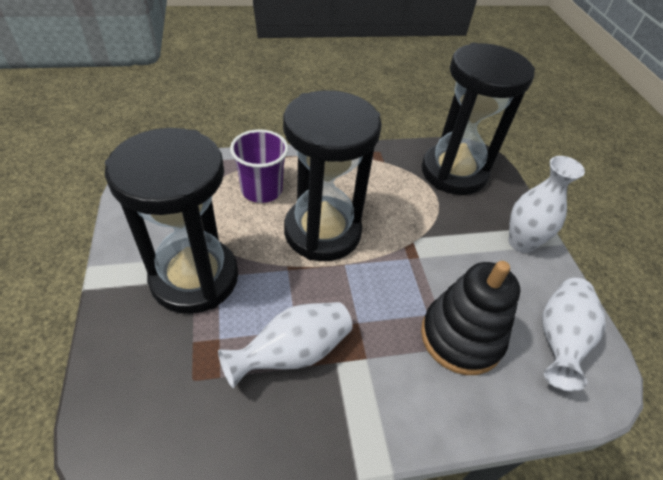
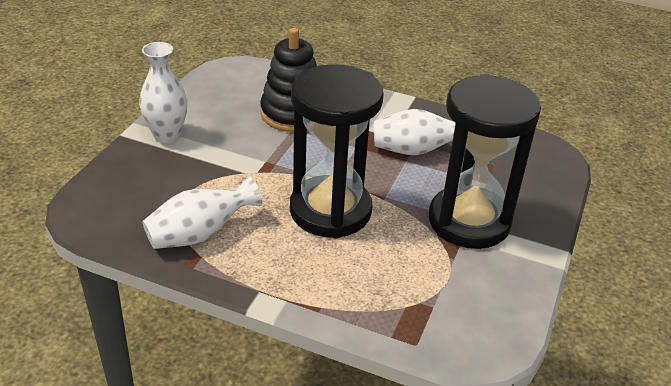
camera: 145 degrees left, 10 degrees down
purple cup [230,129,288,203] -> none
black hourglass [422,43,535,195] -> none
white vase [542,278,606,391] -> white vase moved to [142,176,262,249]

